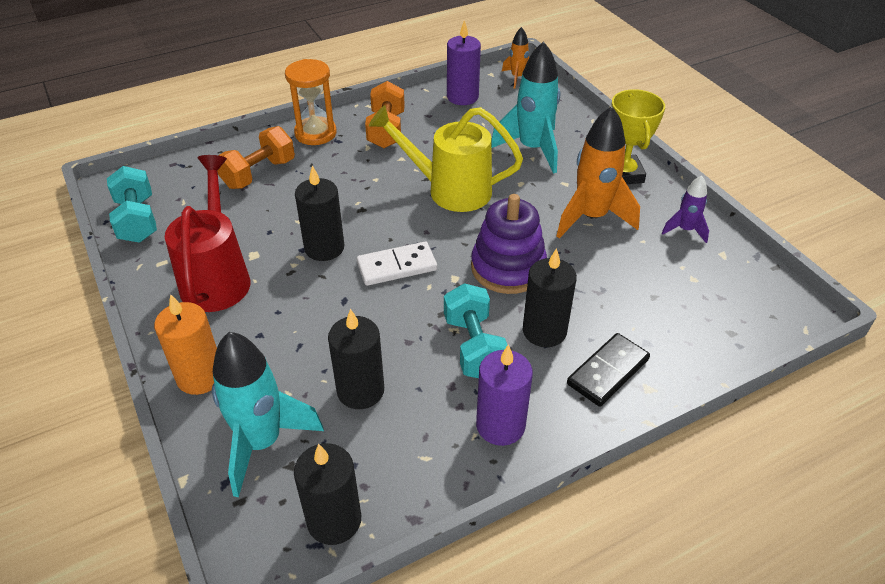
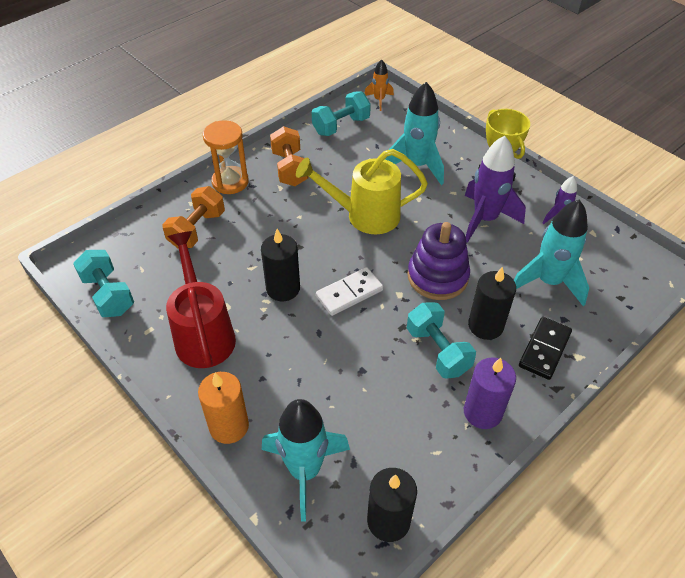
camera: 15 degrees left, 5 degrees up
black candle [328,309,384,409] -> none
purple candle [447,20,481,105] -> turquoise dumbbell [312,92,371,136]
orange rocket [556,106,640,239] -> purple rocket [465,136,526,243]
none -> turquoise rocket [514,200,589,306]

